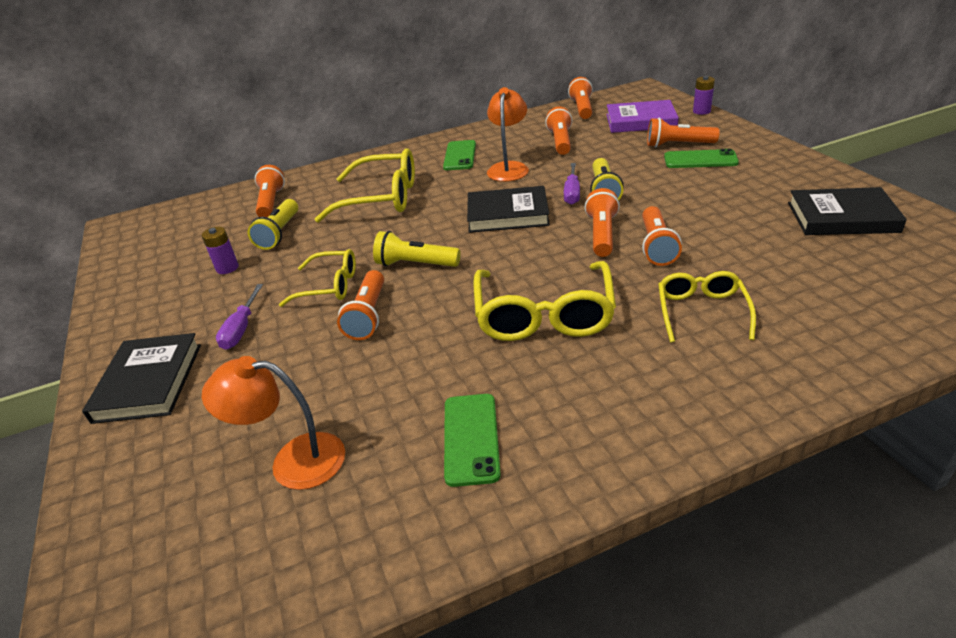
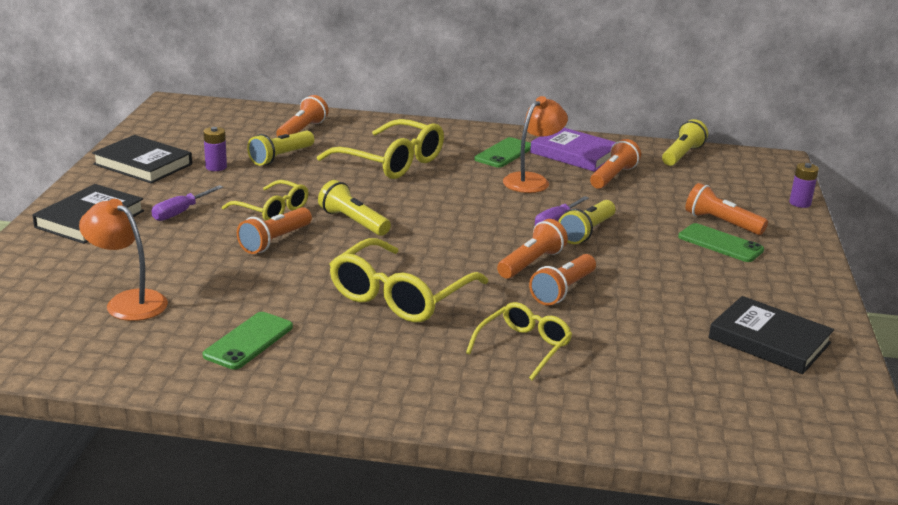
camera: 25 degrees right, 10 degrees down
black book [467,186,550,233] -> black book moved to [92,135,192,184]
orange flashlight [568,77,593,119] -> yellow flashlight [662,119,708,166]
purple book [606,100,679,133] -> purple book moved to [530,128,616,172]

